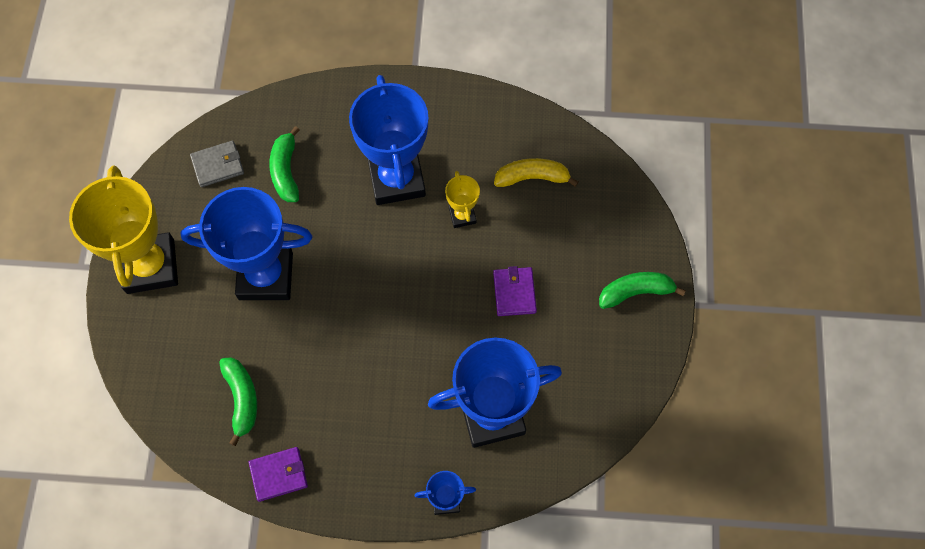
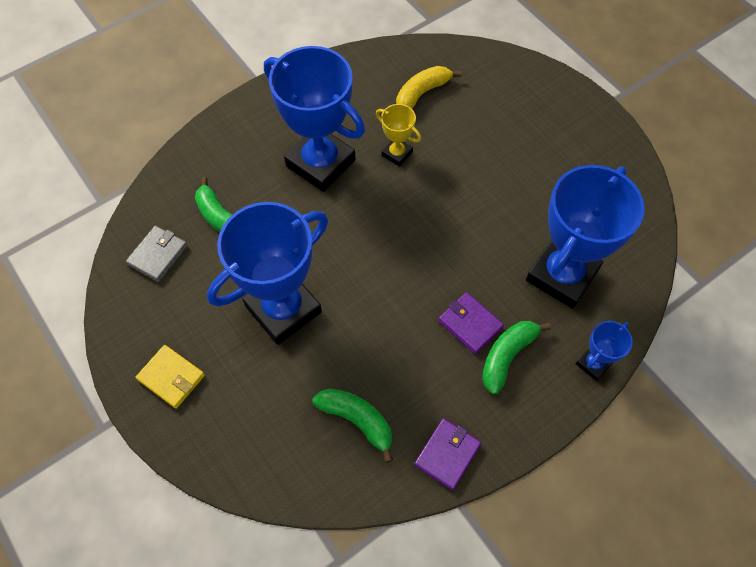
camera: 40 degrees left, 5 degrees down
yellow trophy [69,166,178,294] -> yellow wallet [136,345,205,409]
purple wallet [493,266,537,316] -> purple wallet moved to [438,292,504,354]
green banana [599,272,686,309] -> green banana moved to [482,321,551,394]

